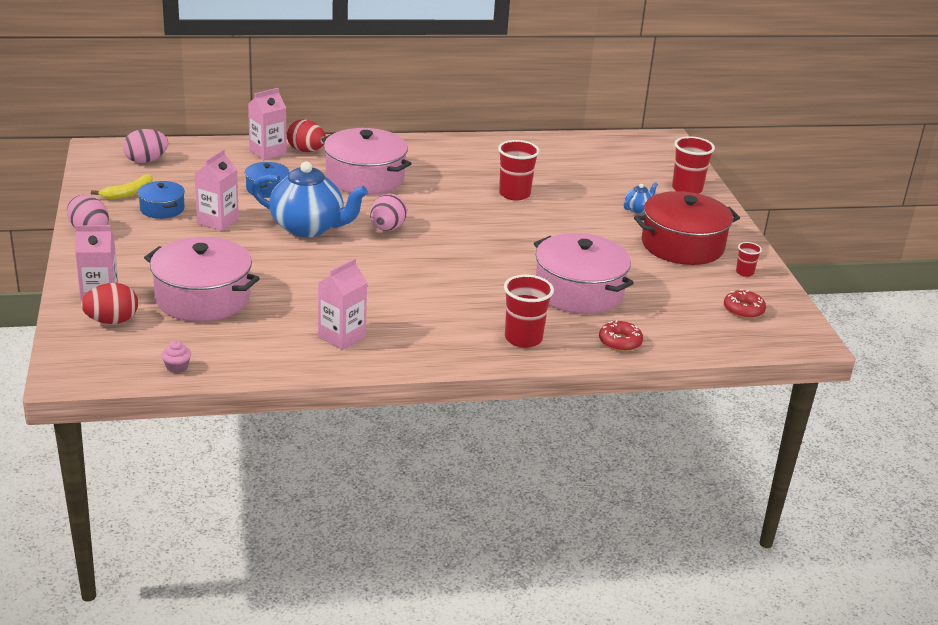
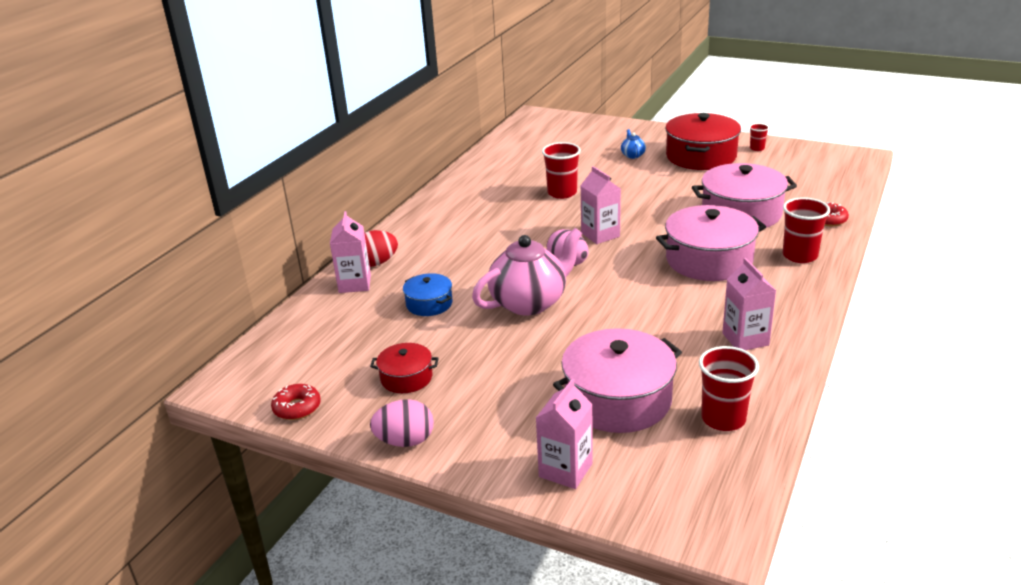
camera: 50 degrees left, 0 degrees up
red egg [81,283,138,324] -> none
yellow banana [91,174,153,200] -> none
pink egg [123,129,168,163] -> none
blue pot [138,181,185,219] -> red pot [370,343,439,393]
pink cupcake [162,340,191,373] -> none
pink carton [194,149,239,231] -> pink carton moved to [580,166,621,244]
blue teapot [252,161,368,237] -> pink teapot [472,228,582,316]
pink pot [321,128,412,195] -> pink pot moved to [656,205,766,281]
red cup [672,136,715,194] -> red cup moved to [699,346,759,431]
red donut [724,289,766,319] -> red donut moved to [271,384,321,420]

